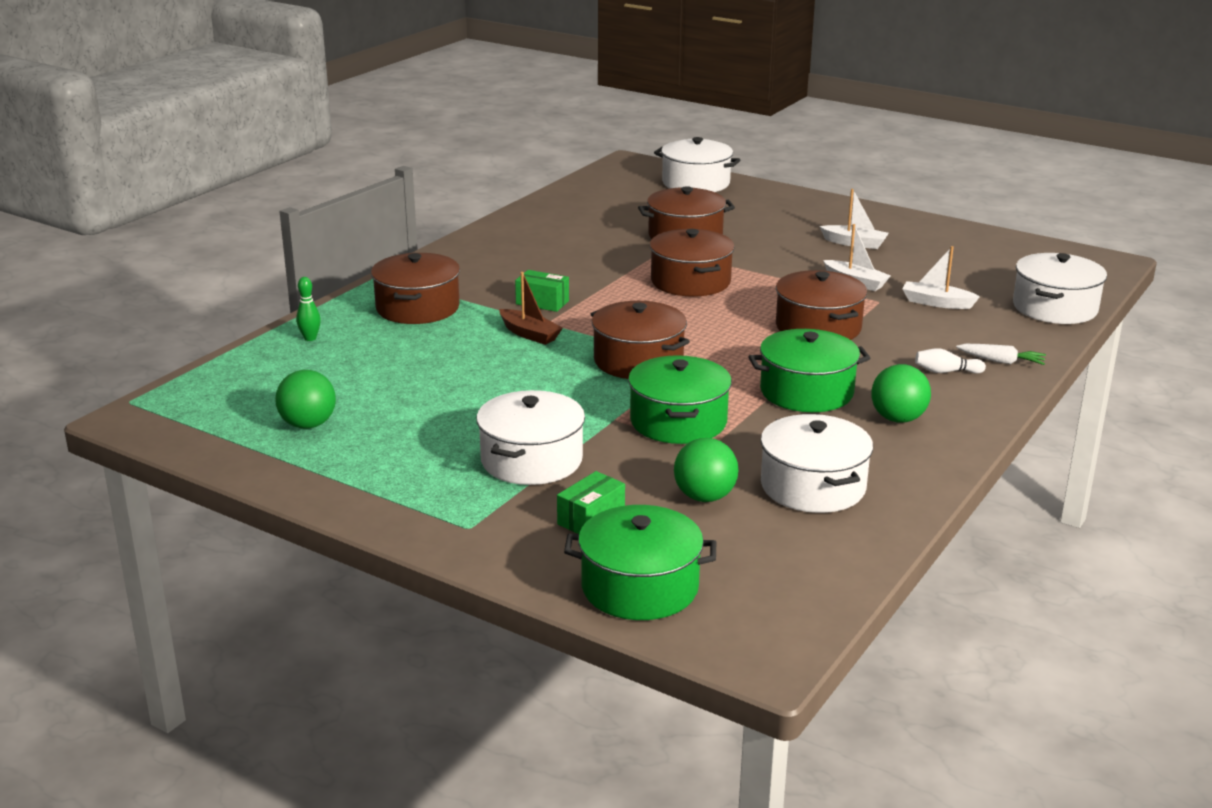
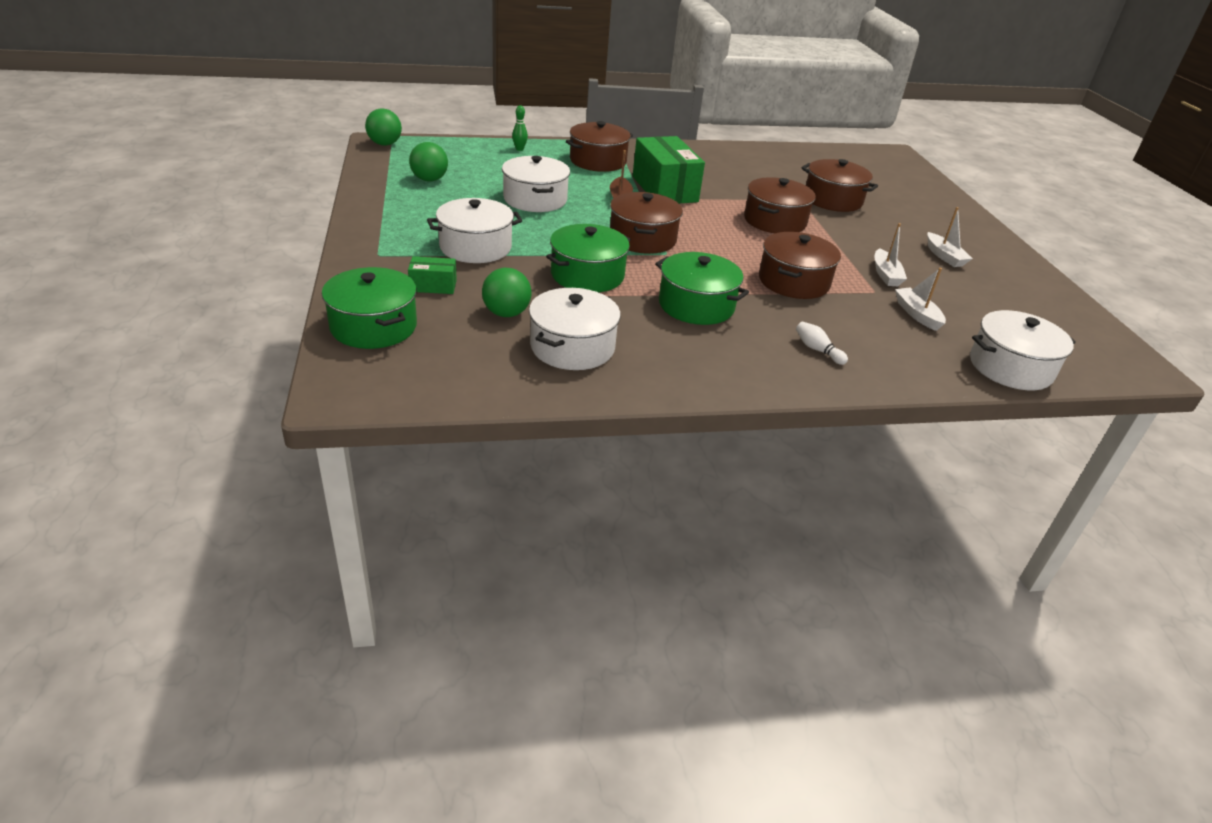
camera: 45 degrees right, 10 degrees up
green box [515,270,569,312] -> green box [633,136,705,204], size x2.10
white pot [654,137,741,192] -> white pot moved to [502,156,570,212]
green ball [871,364,931,423] -> green ball moved to [365,108,402,146]
white carrot [956,344,1046,365] -> none

